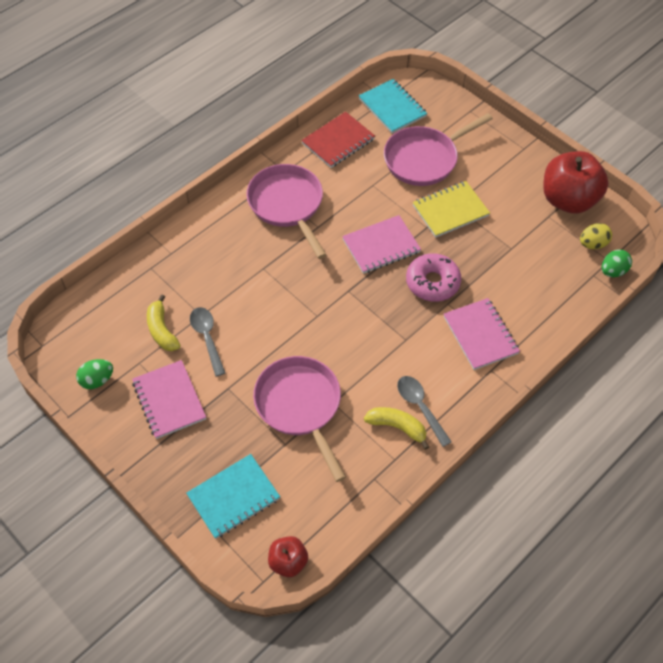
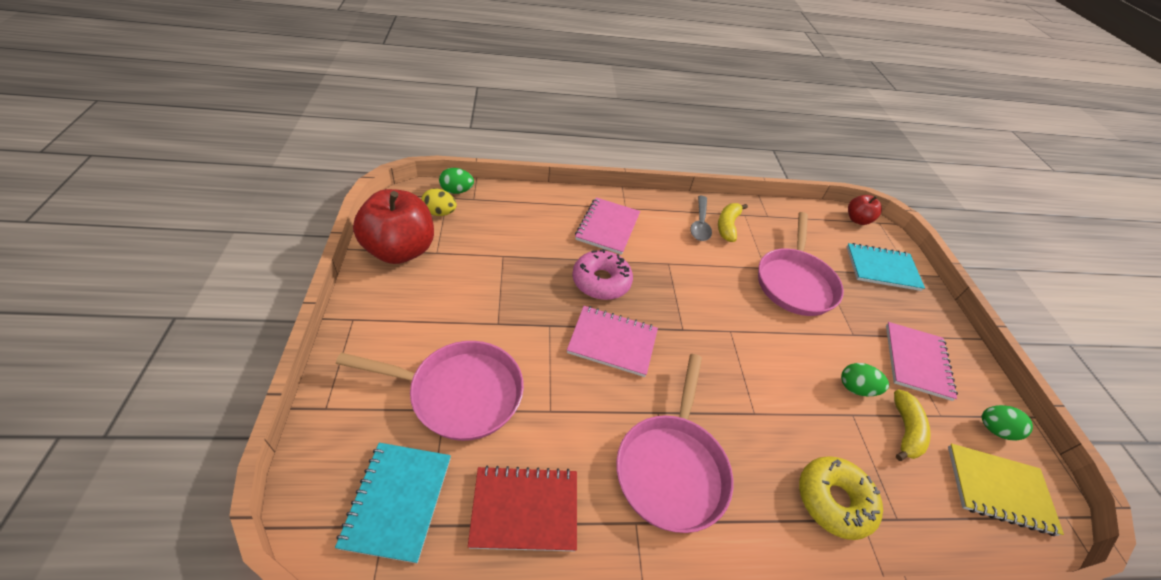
camera: 145 degrees left, 10 degrees down
grey spoon [190,307,225,377] -> green egg [841,363,889,396]
yellow banana [364,407,429,450] -> yellow banana turned 45 degrees clockwise [718,203,748,242]
yellow notebook [413,181,490,238] -> yellow notebook moved to [948,443,1064,536]
none -> yellow donut [799,456,883,540]

